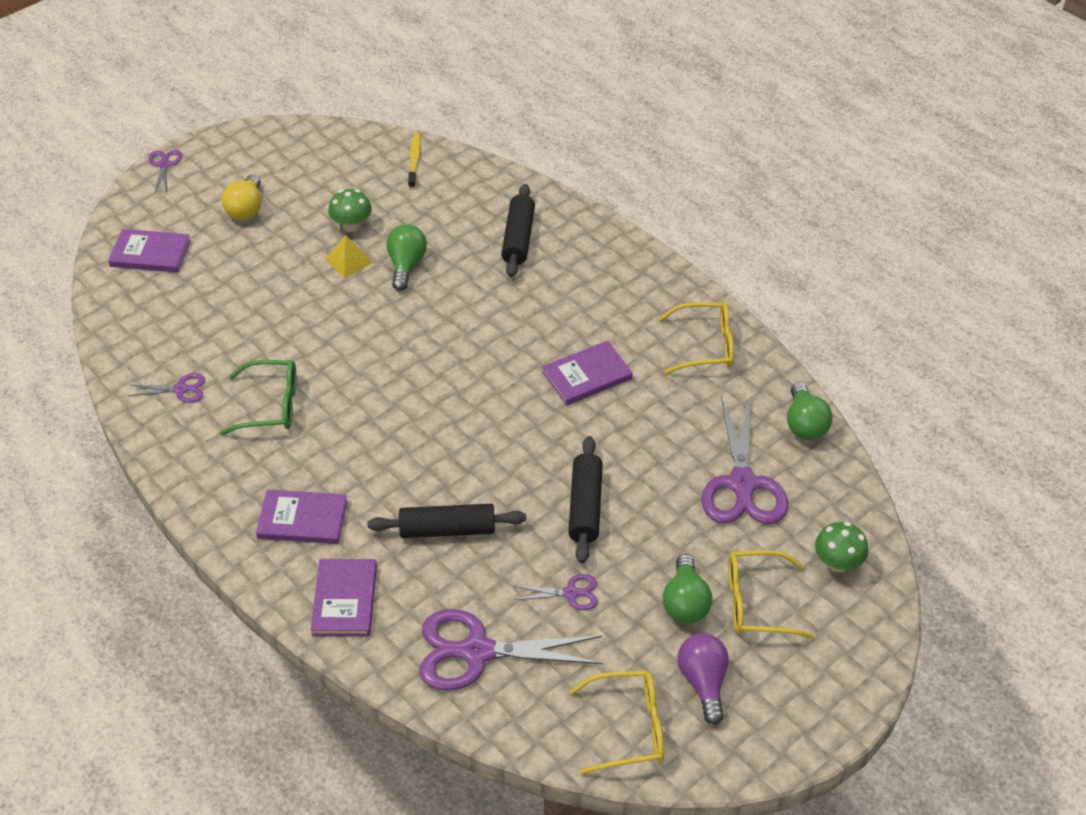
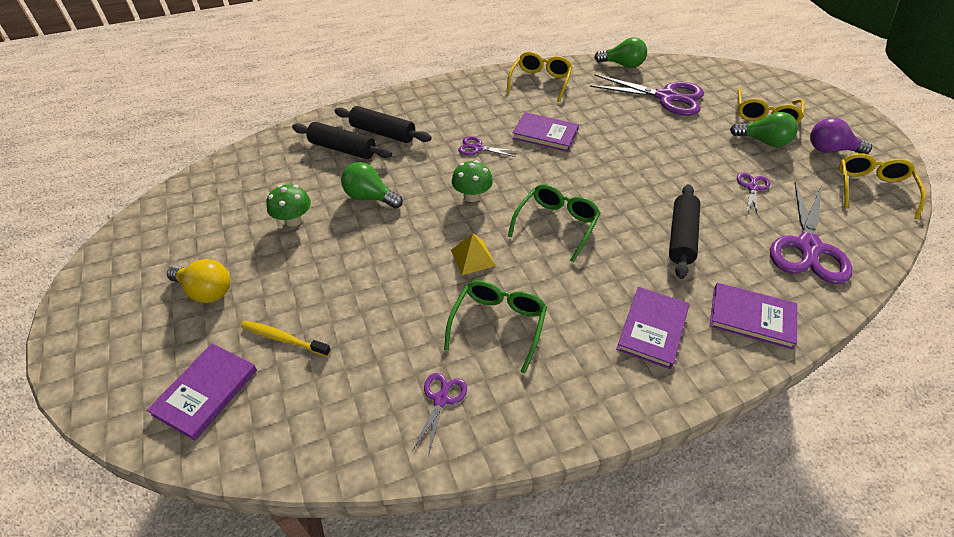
camera: 70 degrees left, 0 degrees up
purple scissors [148,150,182,194] -> purple scissors moved to [458,136,517,157]
yellow pyramid [324,235,373,278] -> yellow pyramid moved to [451,233,496,275]
yellow toothbrush [408,133,421,189] -> yellow toothbrush moved to [241,321,331,357]
purple book [542,341,633,405] -> purple book turned 60 degrees counterclockwise [512,112,579,152]
black rolling pin [568,436,603,563] -> black rolling pin moved to [292,122,392,159]
green mushroom [815,522,868,572] -> green mushroom moved to [452,160,493,202]
none -> green glasses [508,184,601,262]

